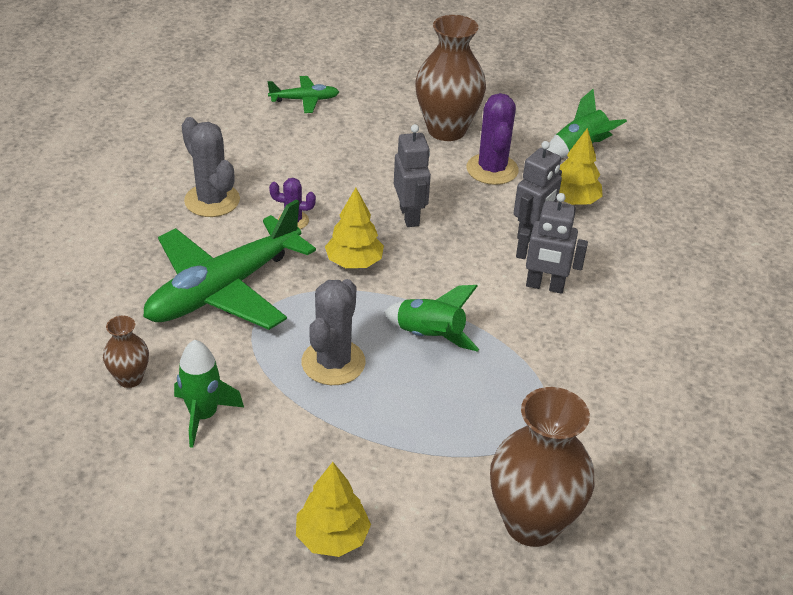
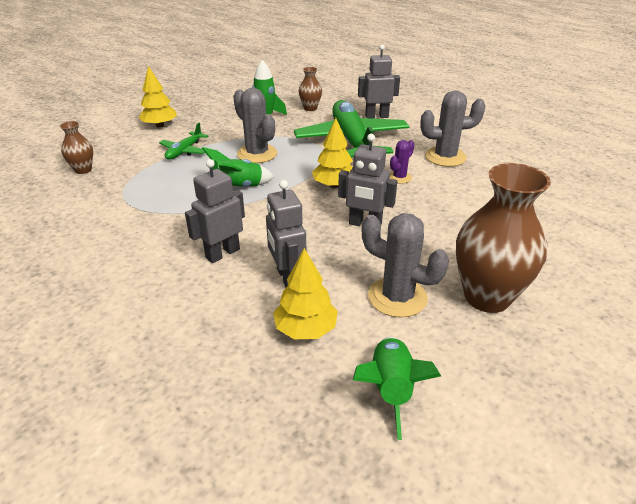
camera: 125 degrees right, 5 degrees down
green plane [267,76,339,113] -> green plane moved to [159,123,208,160]
purple cactus [466,93,519,185] -> grey cactus [362,213,449,318]
brown vase [490,387,594,547] -> brown vase [59,121,93,174], size x0.49
none -> grey robot [358,44,400,119]

